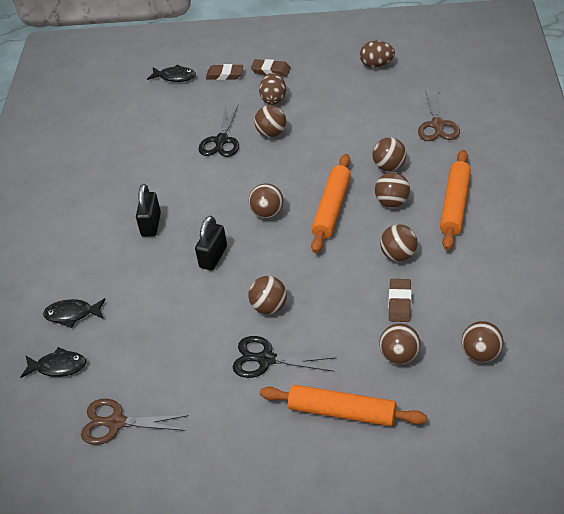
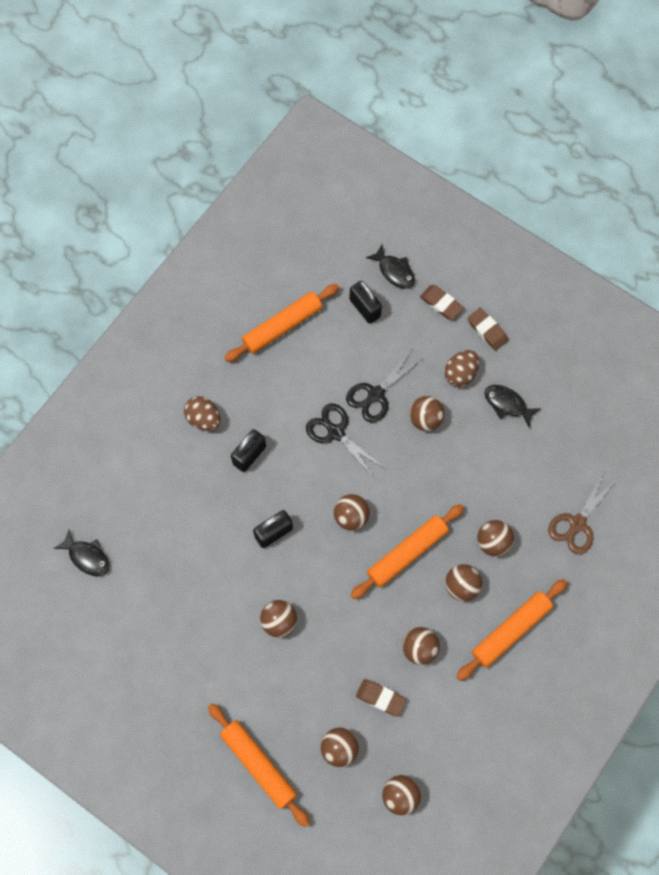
camera: 30 degrees right, 25 degrees up
black fish [43,298,106,328] -> black fish moved to [484,385,541,428]
brown scissors [81,399,189,445] -> none
black scissors [233,336,337,378] -> black scissors moved to [306,403,385,478]
brown egg [360,41,395,68] -> brown egg moved to [184,396,221,431]
brown eraser [389,279,412,322] -> brown eraser turned 75 degrees clockwise [356,679,407,717]
none -> orange rolling pin [225,284,339,362]
none -> black padlock [349,281,382,324]

